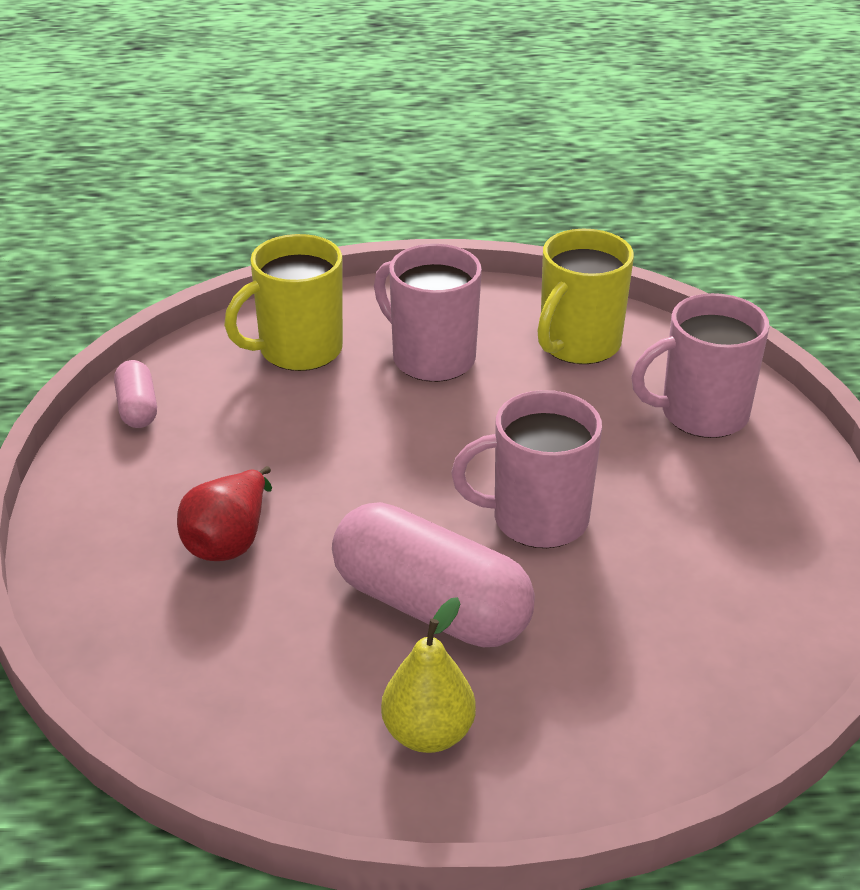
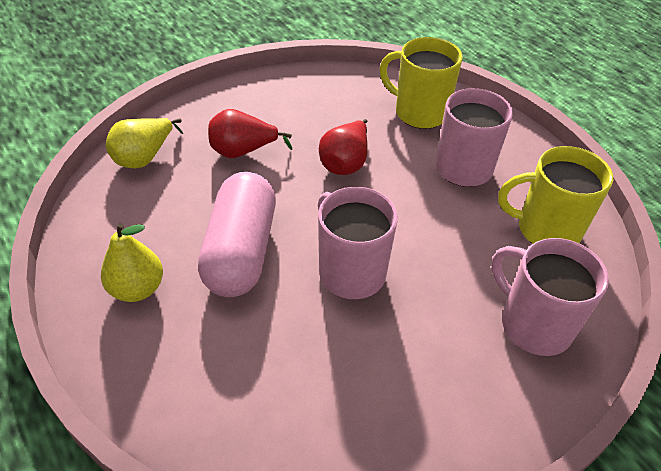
camera: 60 degrees right, 10 degrees up
pink capsule [114,360,157,428] -> none
none -> yellow pear [106,118,183,168]
none -> red pear [319,119,368,175]

